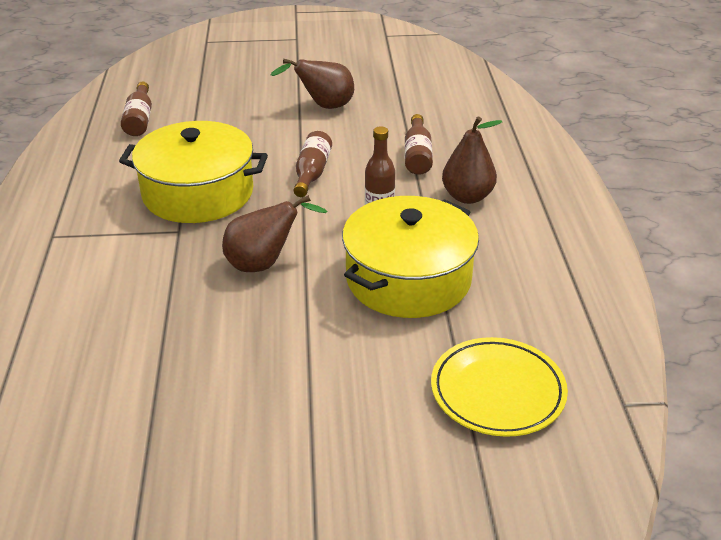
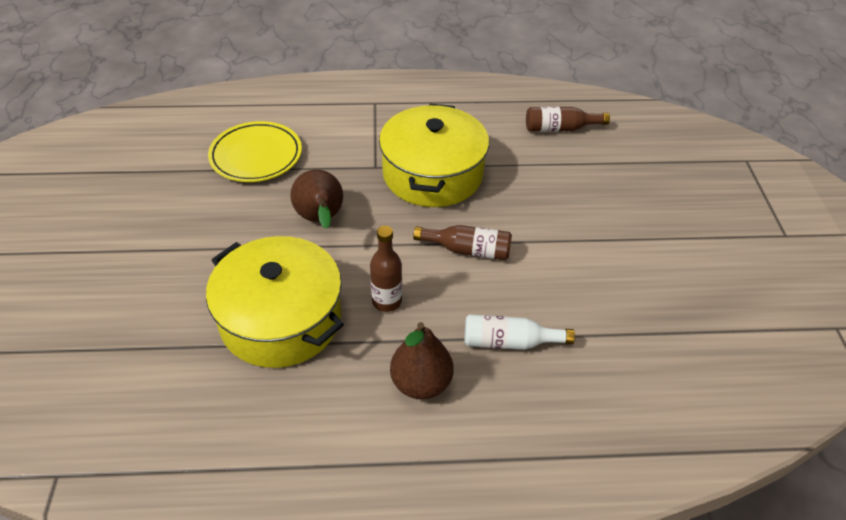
camera: 90 degrees right, 10 degrees up
brown pear [271,59,354,109] -> none
brown bottle [405,114,433,175] -> white bottle [465,314,575,350]
yellow plate [431,337,568,437] -> yellow plate moved to [208,121,302,182]

